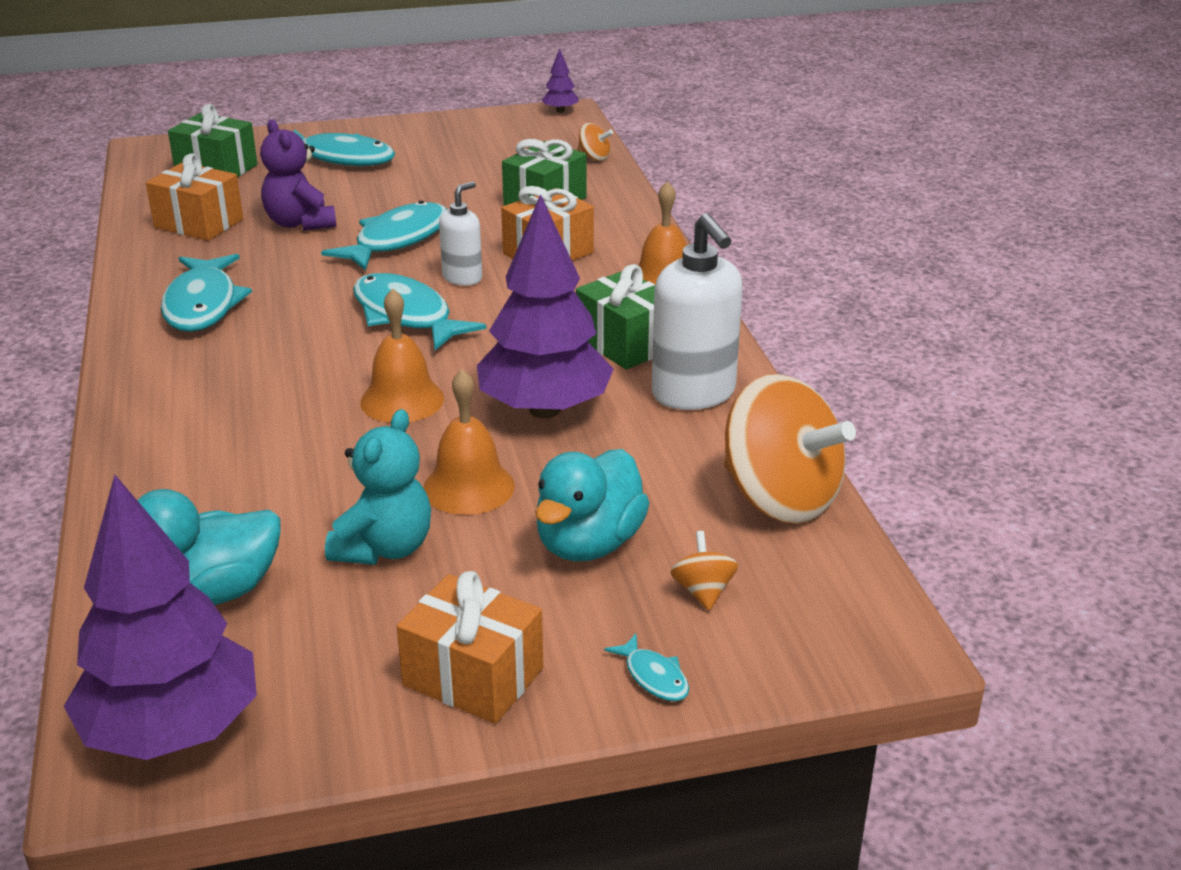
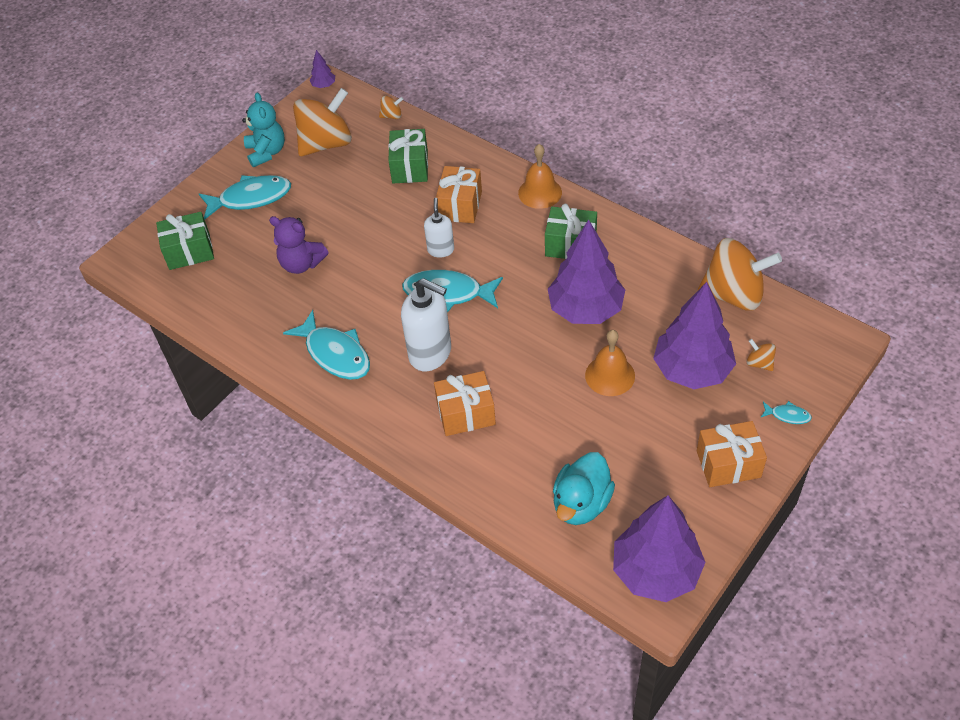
camera: 35 degrees left, 20 degrees up
orange gift [146,153,243,241] -> orange gift moved to [434,371,496,436]
turquoise fish [321,201,447,271] -> none
turquoise teddy bear [325,409,431,565] -> turquoise teddy bear moved to [242,92,285,167]
orange bell [360,289,444,423] -> none
turquoise duck [535,449,650,562] -> purple tree [653,282,736,389]
white soap dispenser [652,213,743,410] -> white soap dispenser moved to [401,278,451,371]
none -> orange spinning top [293,88,352,156]

